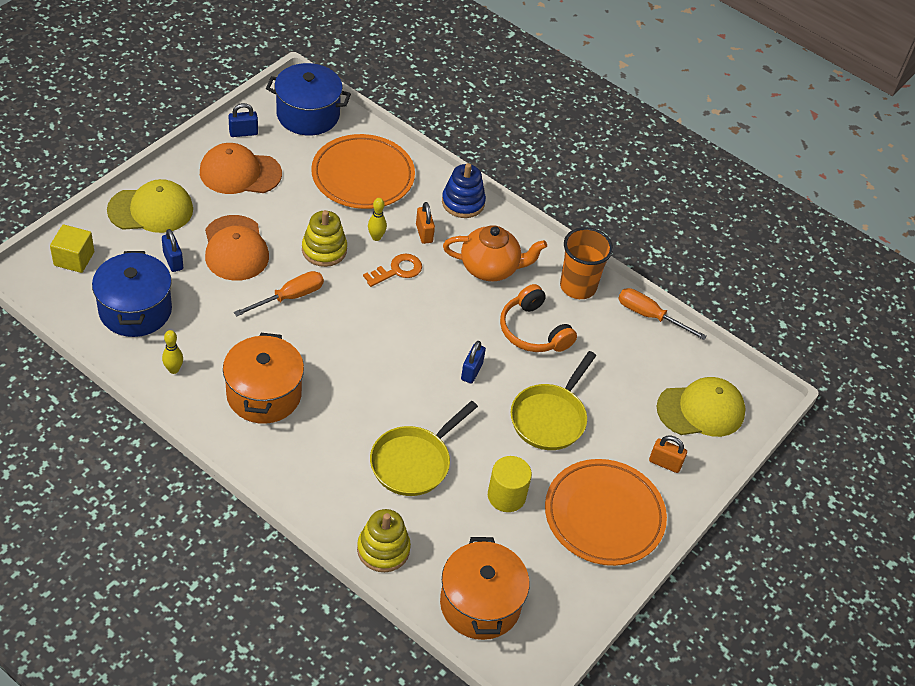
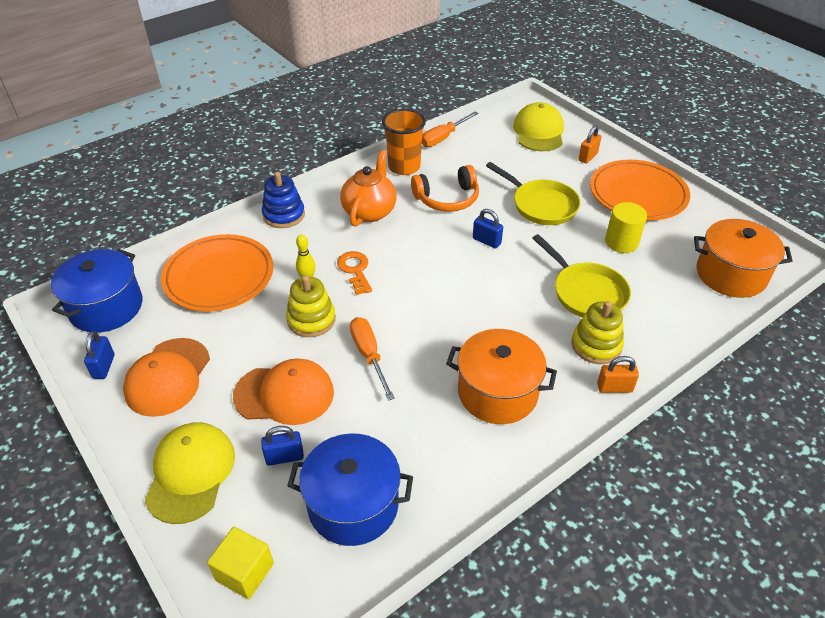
camera: 70 degrees left, 5 degrees down
yellow bowling pin [162,330,183,374] -> none
yellow stacking toy [357,509,411,572] -> yellow stacking toy moved to [571,301,624,364]
orange padlock [416,202,435,244] -> orange padlock moved to [597,356,639,393]

